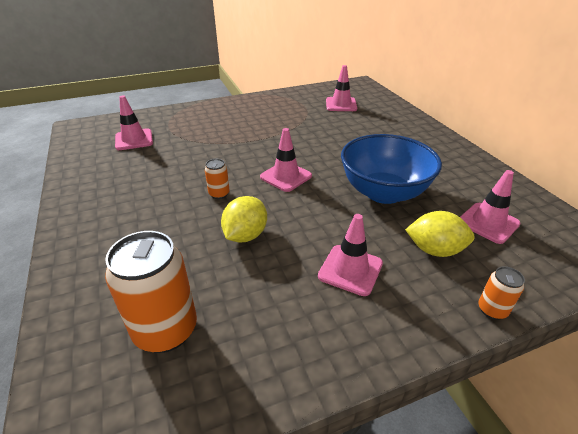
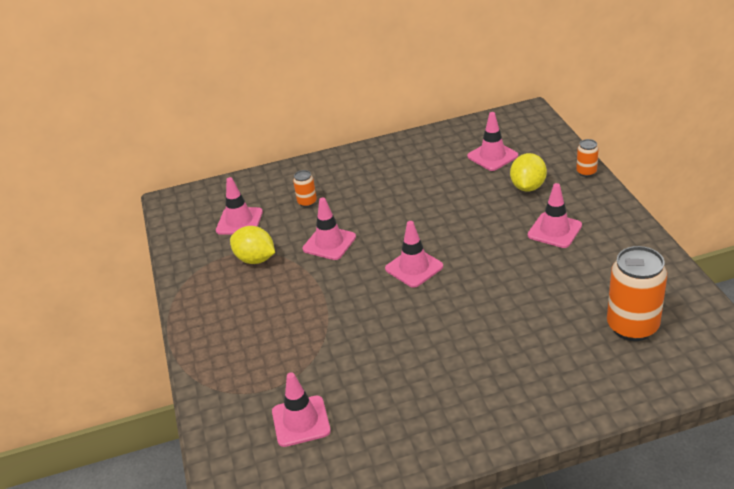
camera: 80 degrees left, 0 degrees up
orange can [205,159,230,199] -> orange can moved to [293,170,317,207]
yellow lemon [221,196,267,243] -> yellow lemon moved to [230,226,275,264]
blue bowl [341,134,442,204] -> none
none -> pink traffic cone [303,197,356,260]

